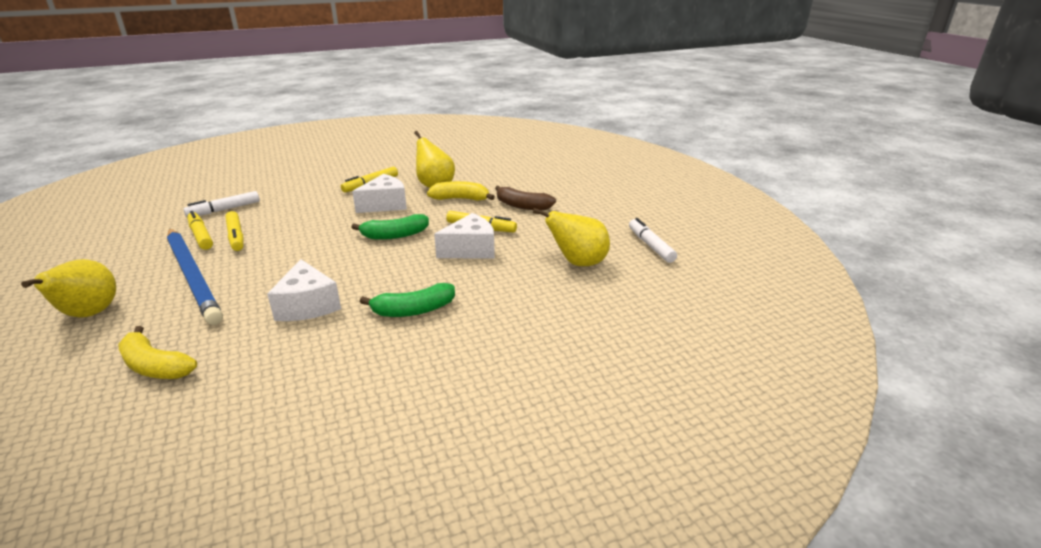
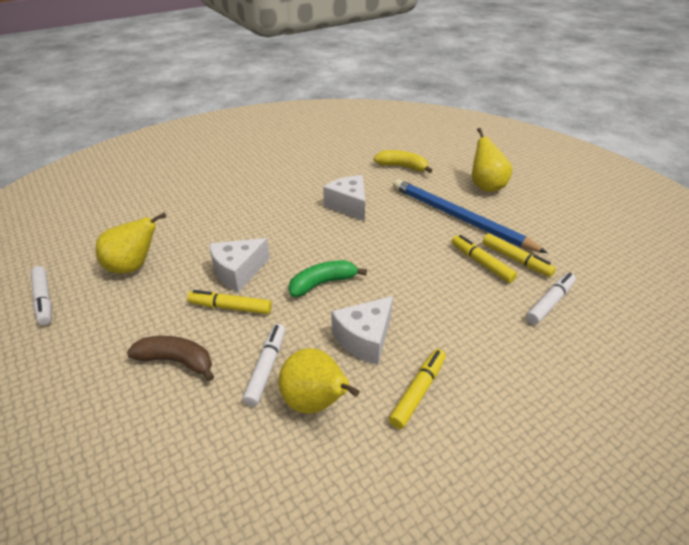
camera: 170 degrees right, 10 degrees up
green banana [360,283,455,317] -> none
yellow banana [427,181,495,201] -> white marker [242,324,285,407]

